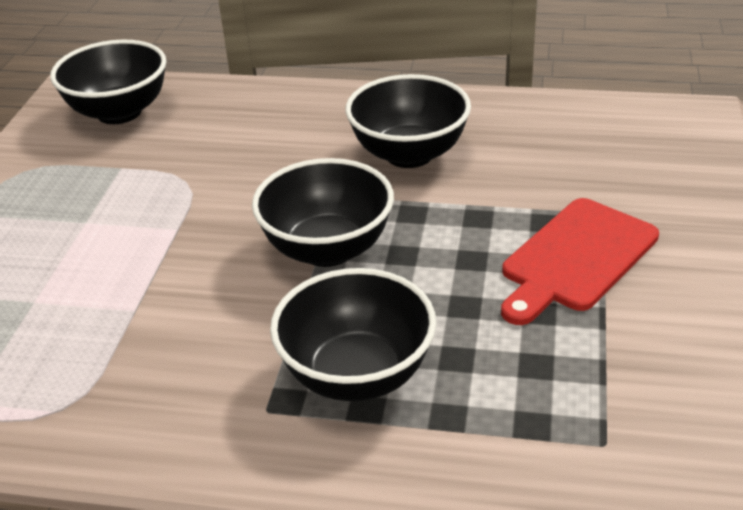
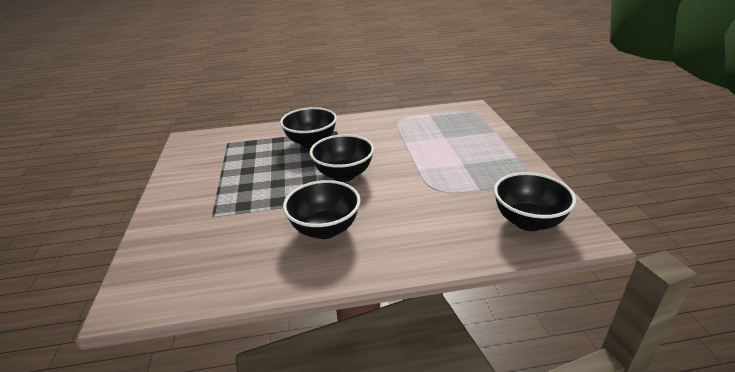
camera: 160 degrees right, 5 degrees down
red cutting board [501,198,659,325] -> none

